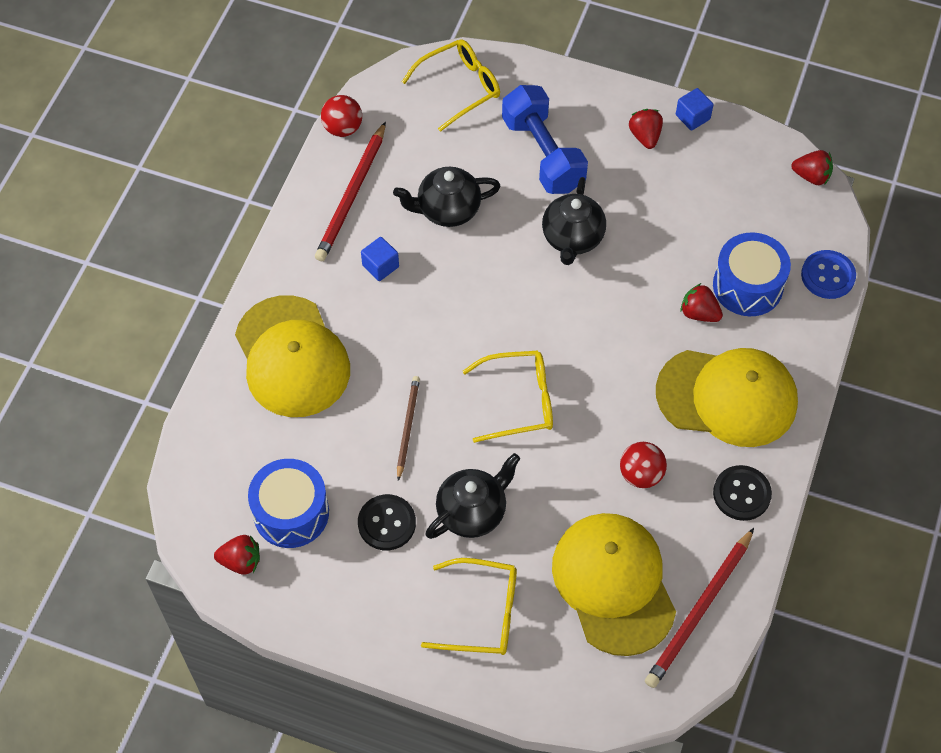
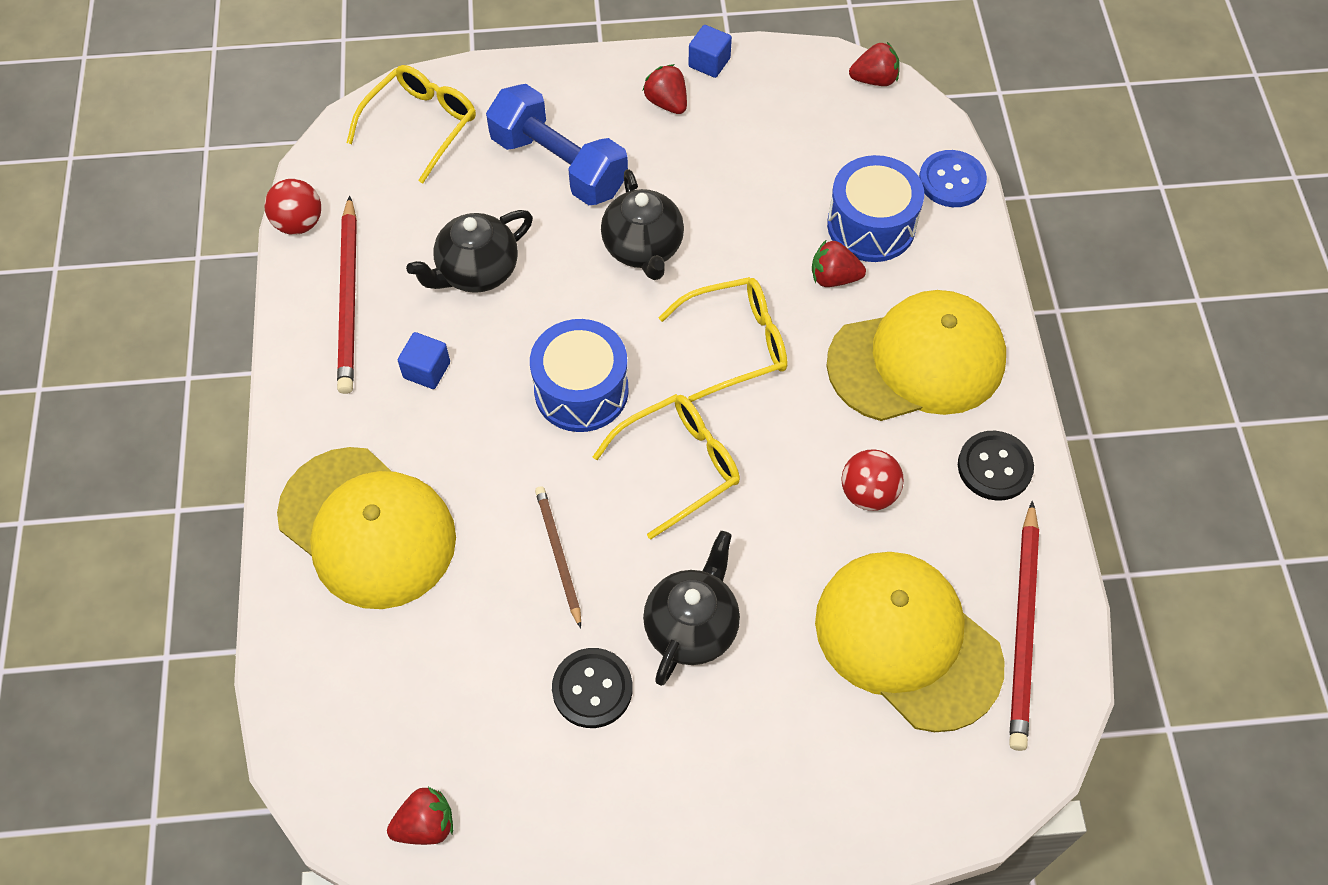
camera: 25 degrees left, 0 degrees up
blue drum [248,459,329,548] -> blue drum moved to [530,319,629,432]
yellow glasses [421,558,517,655] -> yellow glasses moved to [658,277,787,402]

